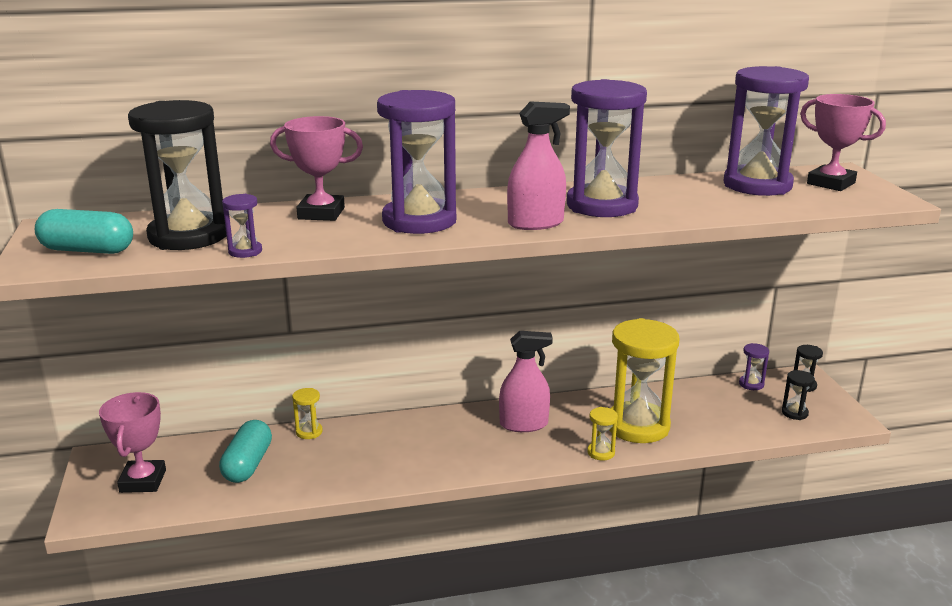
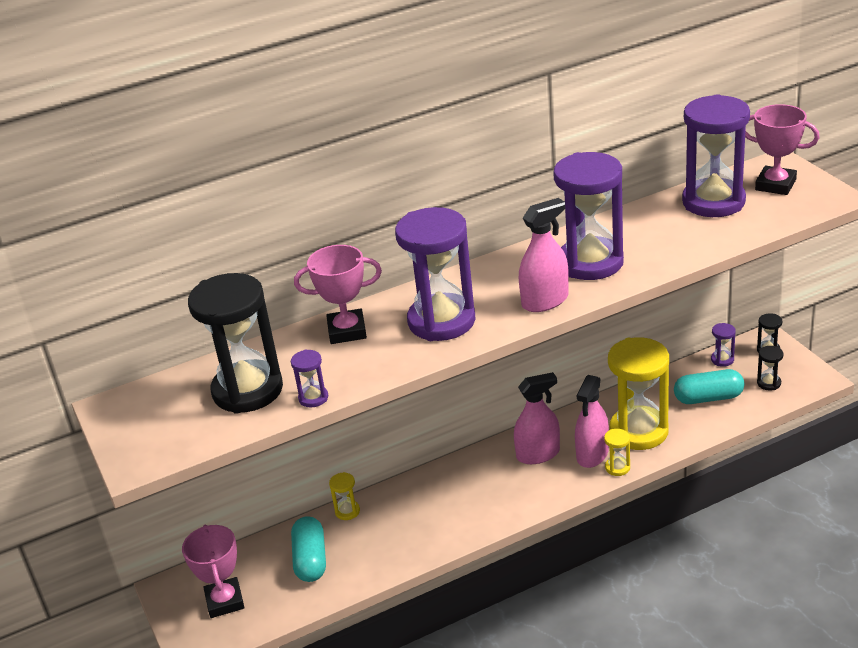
camera: 10 degrees left, 10 degrees up
turquoise capsule [35,209,133,254] -> turquoise capsule moved to [674,369,744,404]
none -> pink spray bottle [575,375,609,468]

